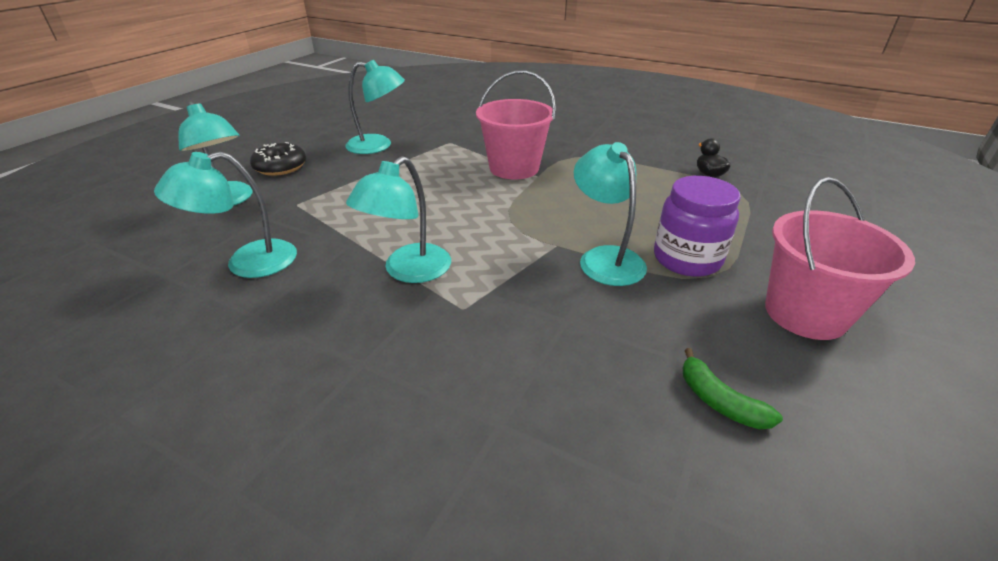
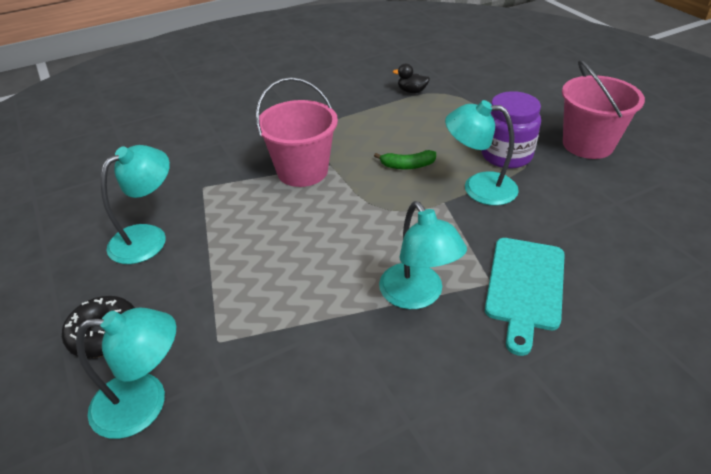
camera: 55 degrees left, 5 degrees up
turquoise lamp [154,152,297,278] -> none
green banana [683,348,783,429] -> green banana moved to [374,150,436,170]
none -> turquoise cutting board [485,238,565,356]

